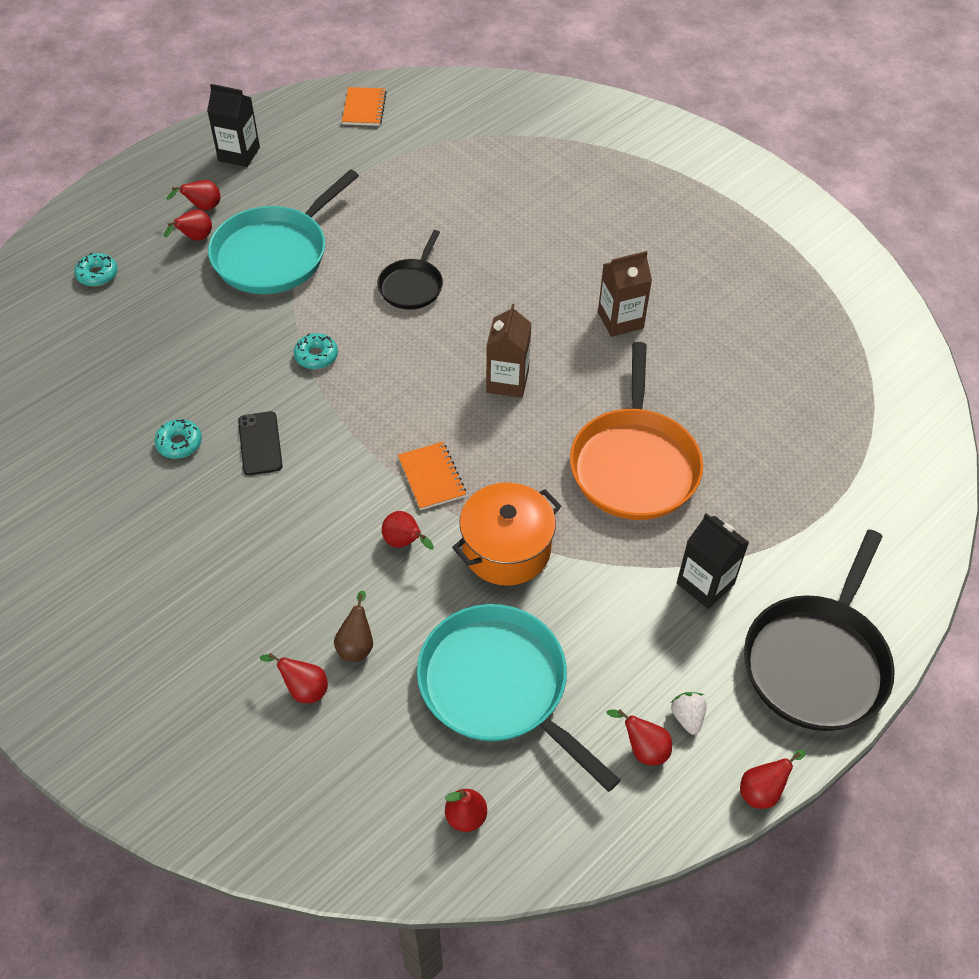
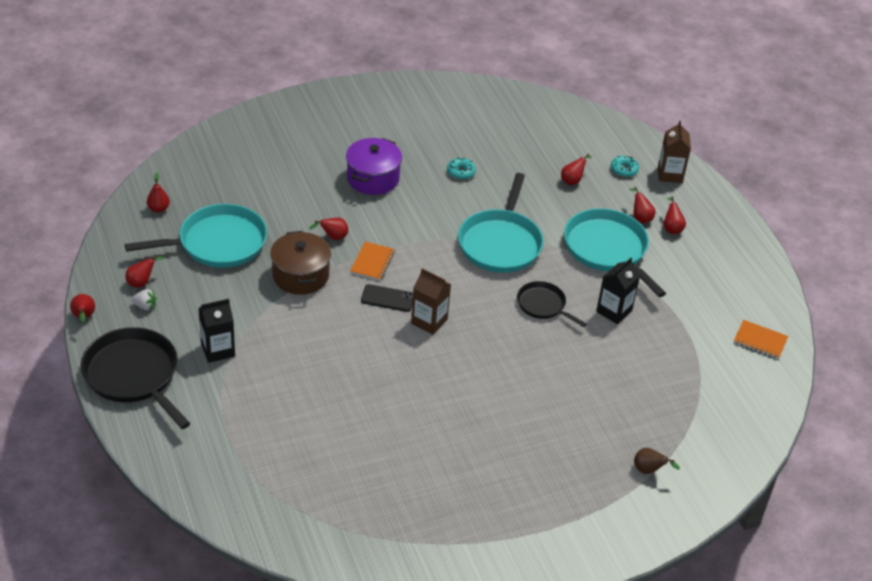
camera: 110 degrees right, 10 degrees down
black carton [207,84,260,167] -> black carton moved to [596,258,640,324]
black phone [238,411,283,475] -> black phone moved to [361,284,413,312]
red pear [260,653,328,703] -> red pear moved to [561,154,592,185]
turquoise donut [294,333,338,369] -> turquoise pan [458,173,544,273]
brown pear [334,591,373,662] -> brown pear moved to [634,448,680,474]
orange notebook [398,442,466,510] -> orange notebook turned 75 degrees counterclockwise [350,242,395,281]
orange pot [452,482,561,586] -> brown pot [270,231,331,295]
orange pan [570,342,703,520] -> none
brown carton [598,251,652,337] -> brown carton moved to [658,121,691,183]
none -> purple pot [346,138,402,195]

